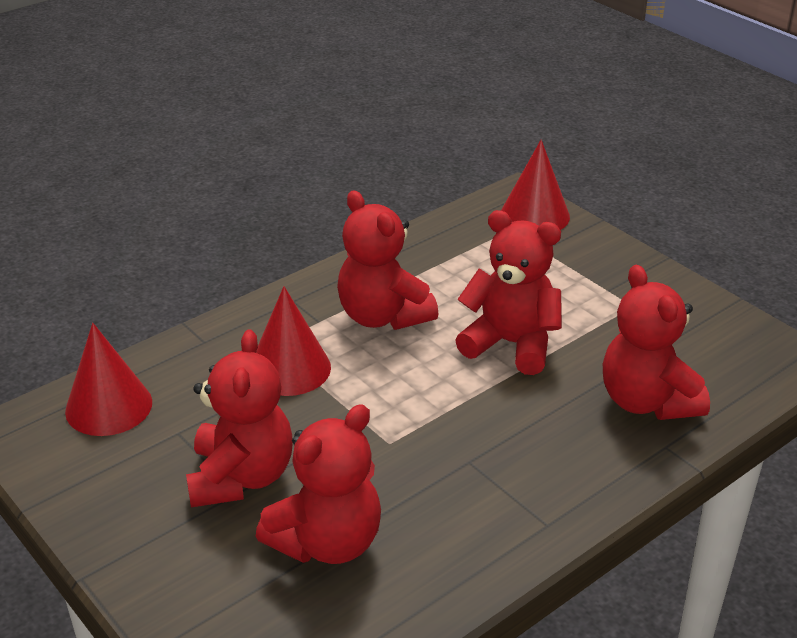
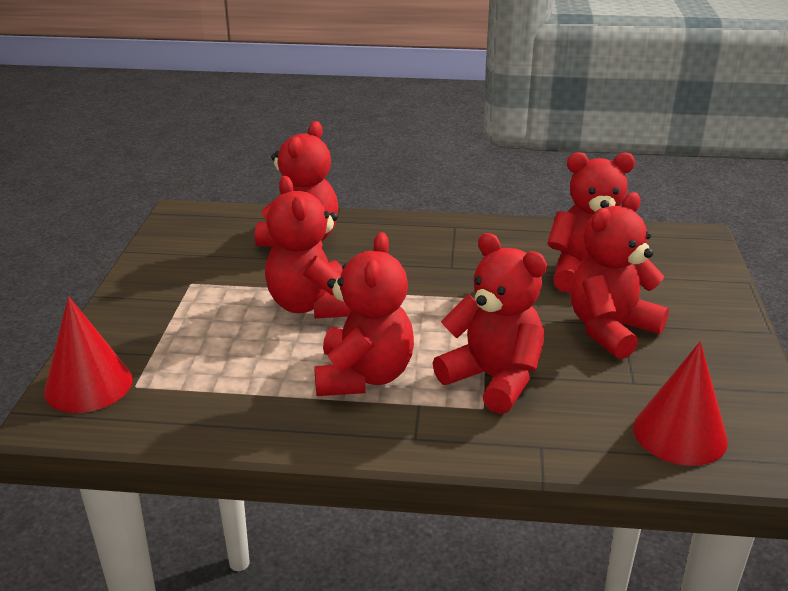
camera: 135 degrees left, 5 degrees down
red cone [256,286,331,396] -> red teddy bear [433,233,547,414]

